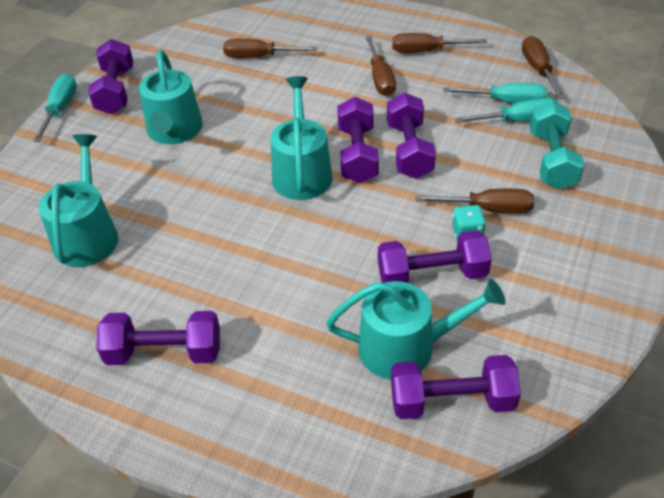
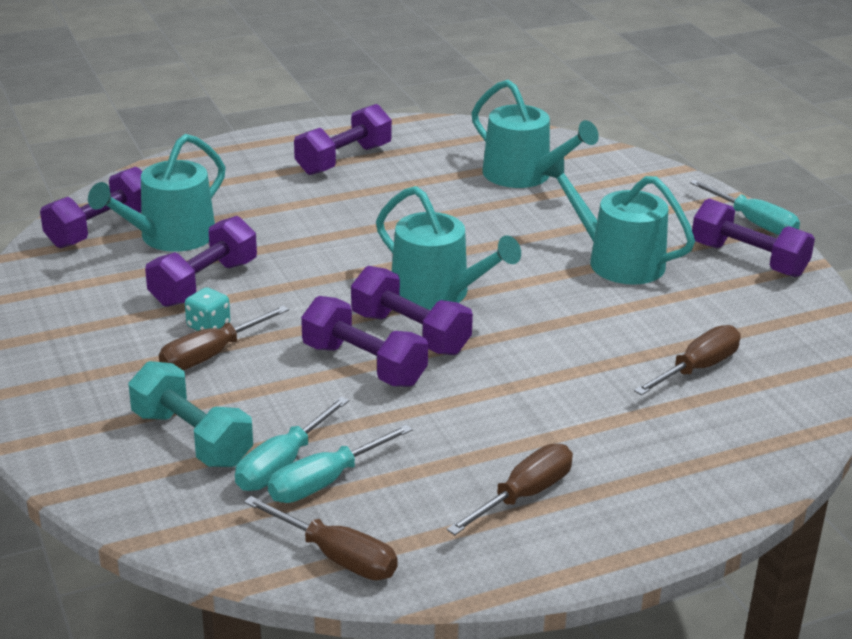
camera: 130 degrees right, 15 degrees down
brown screwdriver [365,35,396,96] -> none

